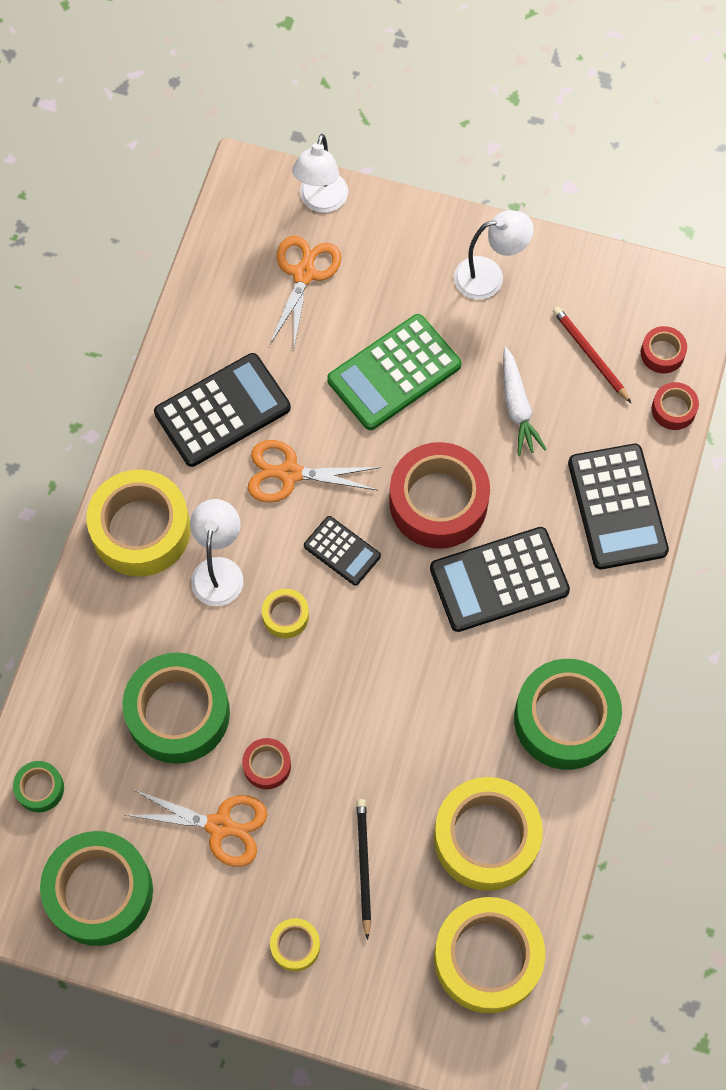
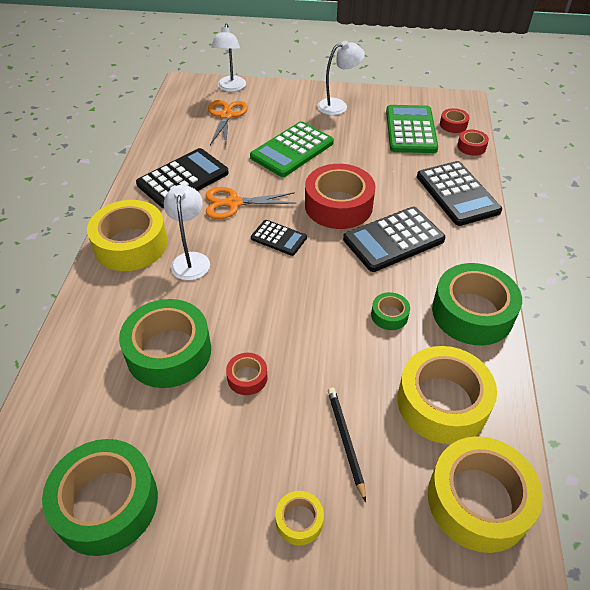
camera: 10 degrees left, 20 degrees down
green tape [13,761,64,812] -> green tape moved to [371,292,410,330]
orange scissors [126,789,267,867] -> none
yellow tape [262,589,309,638] -> none
white carrot [503,347,547,456] -> none
red pencil [553,307,631,403] -> green calculator [386,105,438,153]

